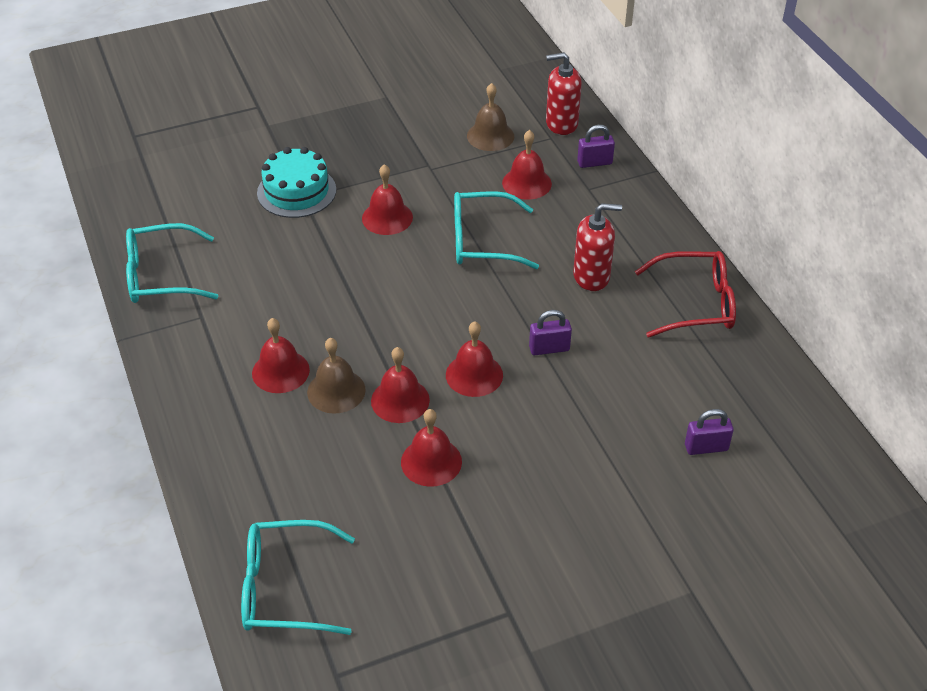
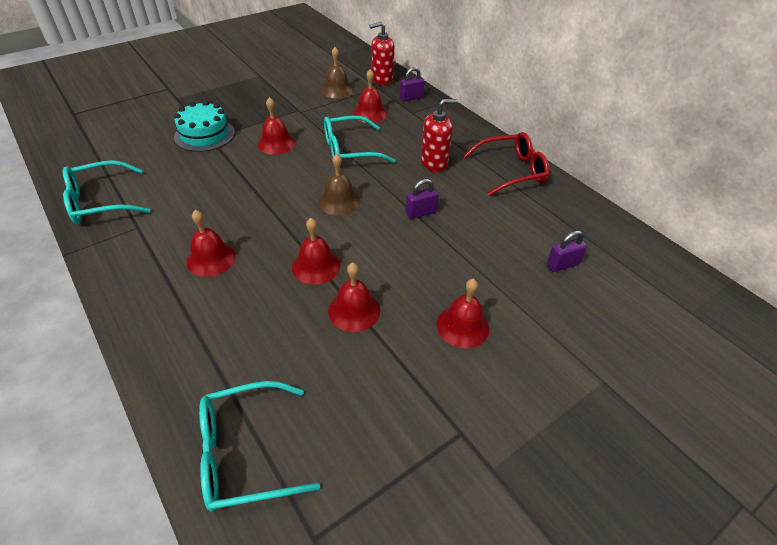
camera: 15 degrees left, 0 degrees up
brown bell [307,338,366,414] -> brown bell moved to [318,153,360,216]
red bell [446,322,503,397] -> red bell moved to [436,279,489,348]

